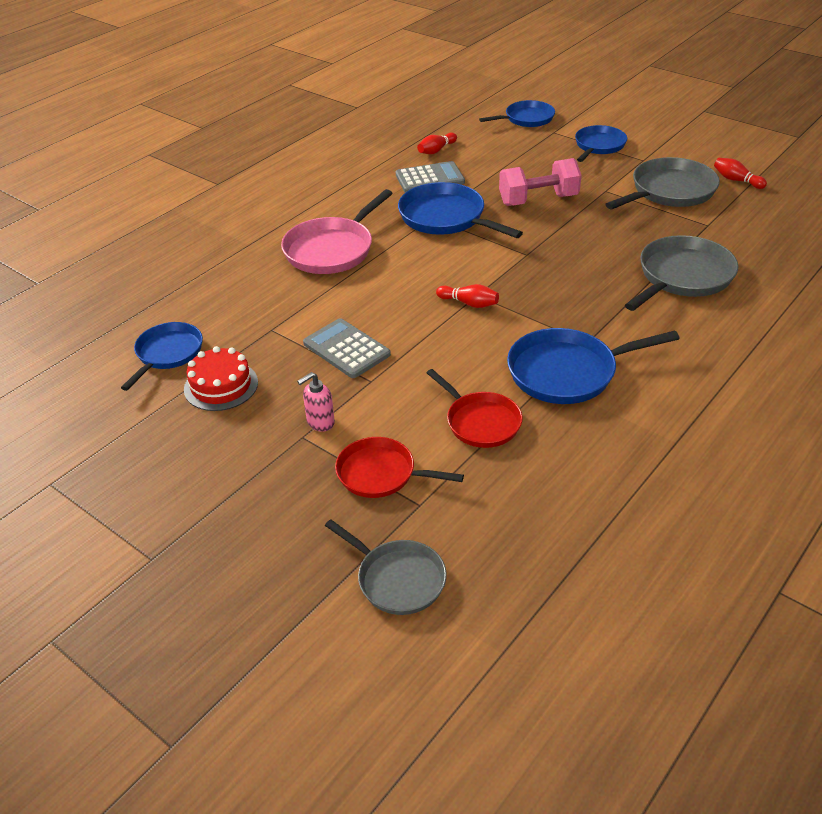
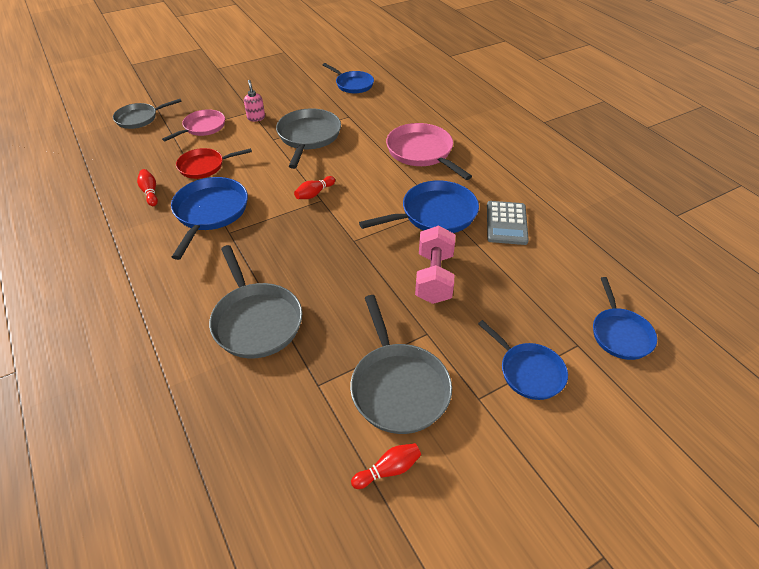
camera: 110 degrees right, 5 degrees up
red cake [184,346,258,411] -> none
grey calculator [303,318,391,378] -> grey pan [276,108,341,169]
red pan [335,437,464,498] -> pink pan [162,109,225,141]
red bowling pin [417,132,457,154] -> red bowling pin moved to [137,169,158,206]

